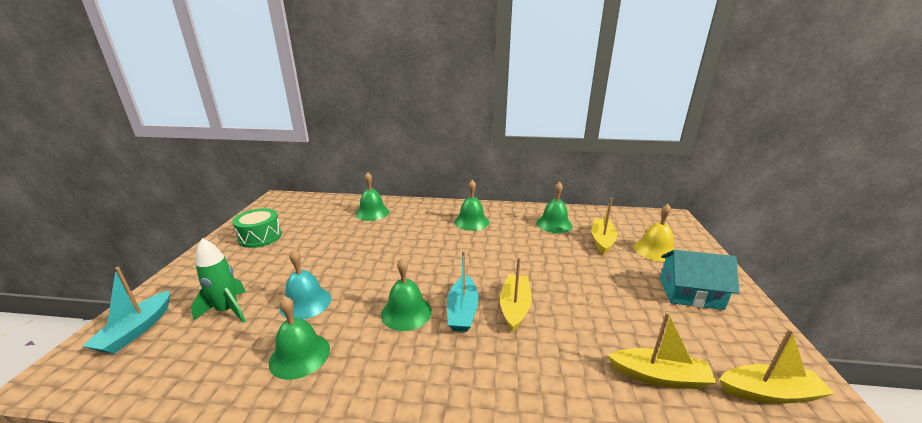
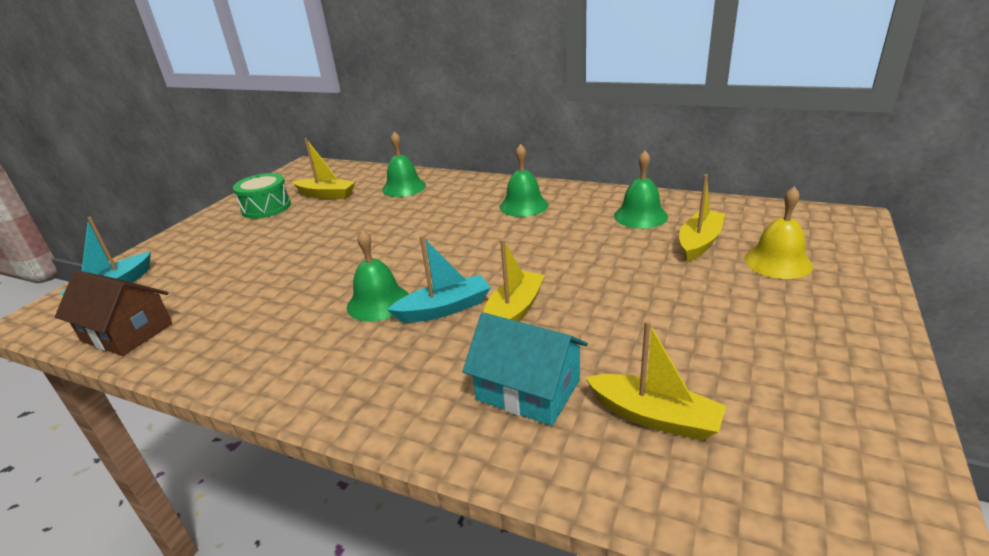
camera: 20 degrees right, 5 degrees up
green rocket [191,238,246,323] -> none
green bell [269,296,330,380] -> none
turquoise bell [280,249,331,319] -> none
turquoise boat [447,251,479,332] -> turquoise boat turned 135 degrees counterclockwise [387,235,491,323]
turquoise house [660,250,740,310] -> turquoise house moved to [462,312,588,426]
yellow boat [719,329,835,404] -> yellow boat moved to [292,138,355,199]
none -> brown house [55,270,172,356]

